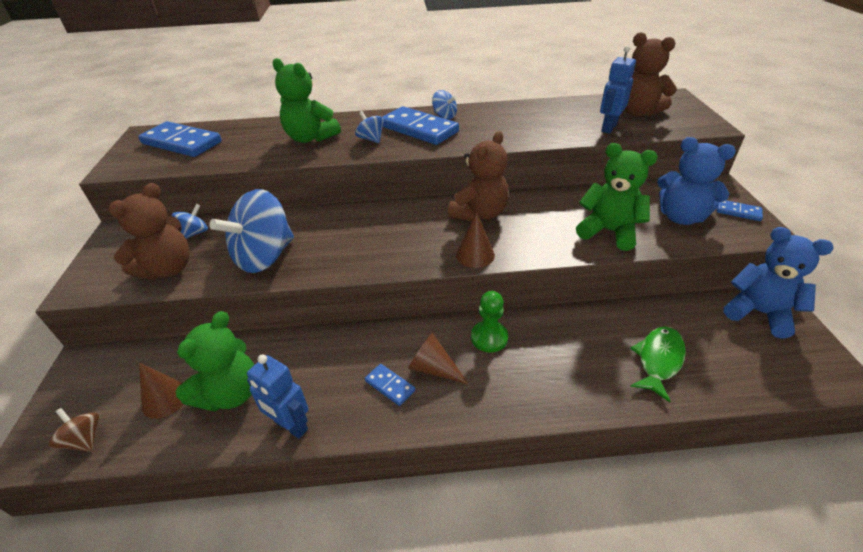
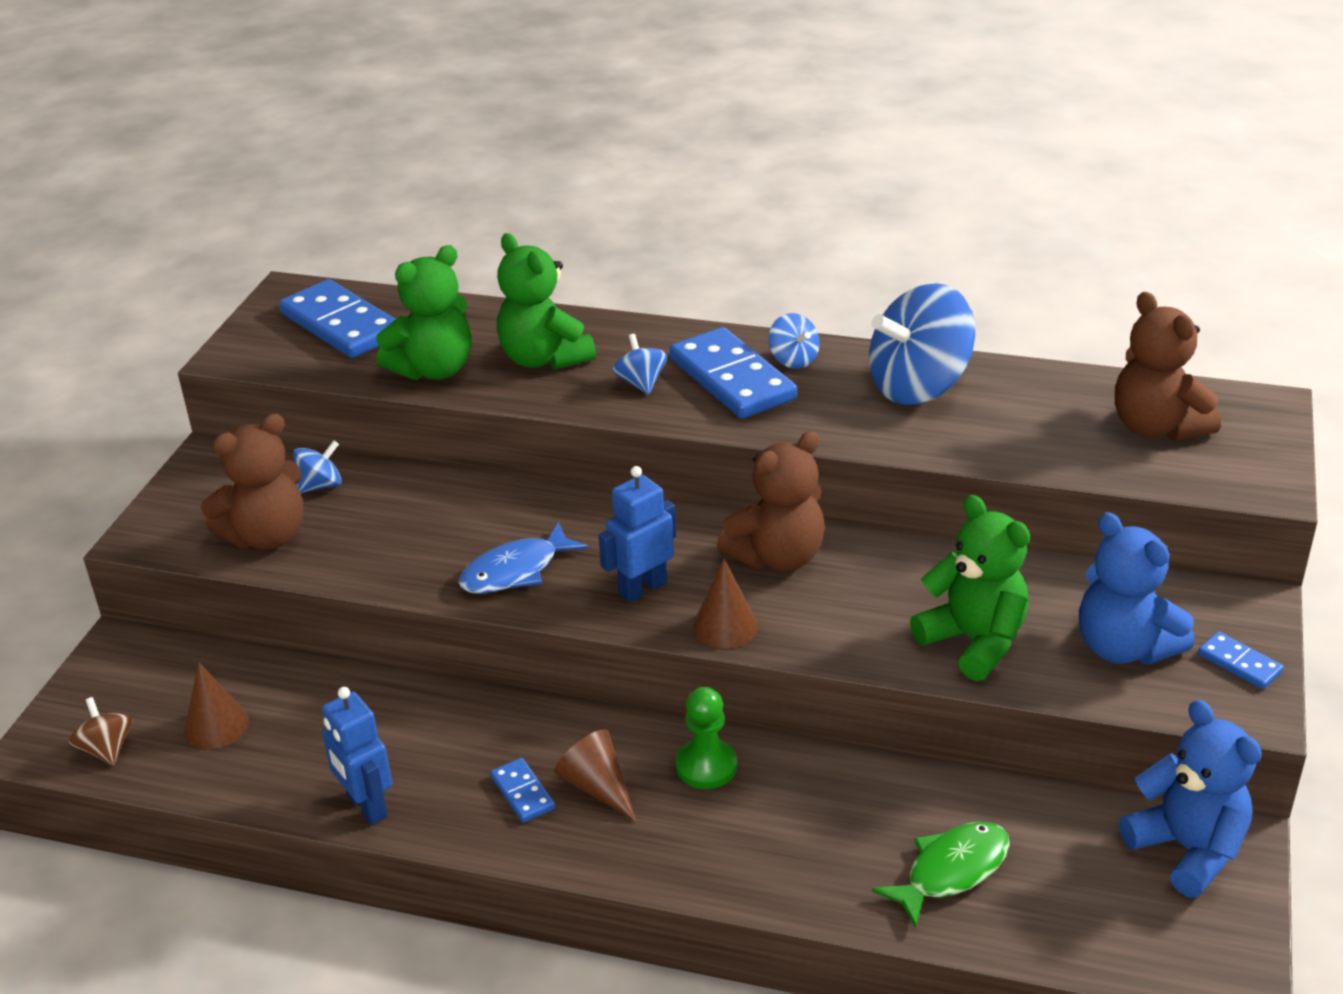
camera: 20 degrees right, 5 degrees down
green teddy bear [176,311,254,412] -> green teddy bear moved to [376,245,472,380]
blue spinning top [210,189,294,273] -> blue spinning top moved to [869,283,975,405]
blue robot [600,46,636,134] -> blue robot moved to [598,466,676,603]
none -> blue fish [459,522,588,594]

